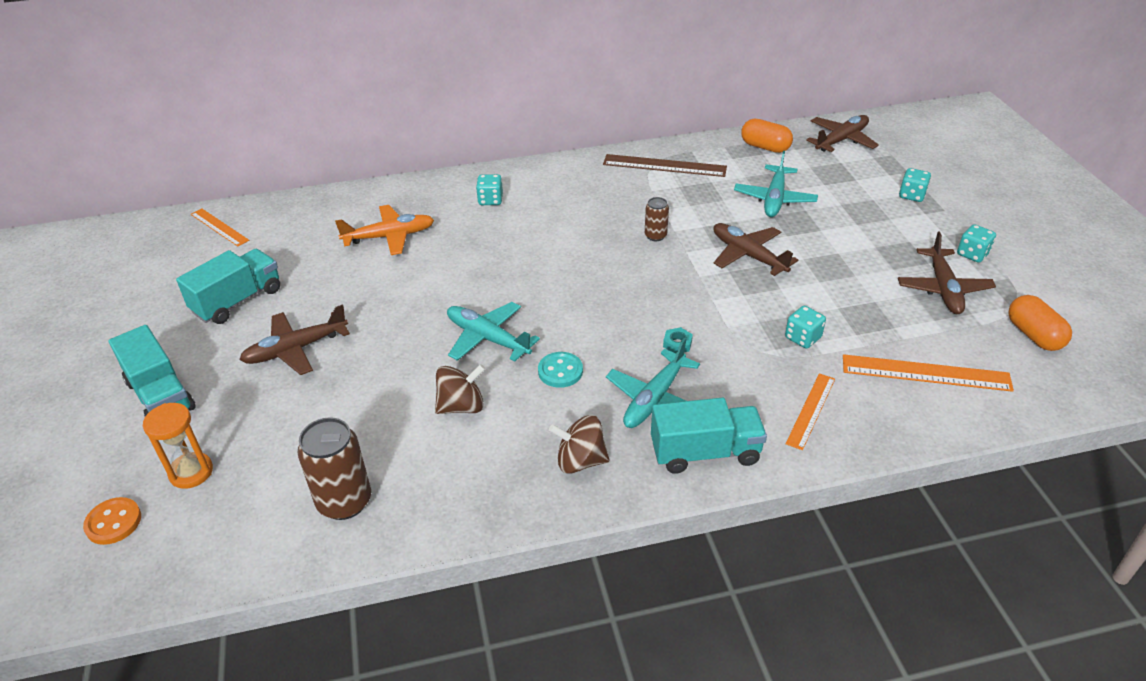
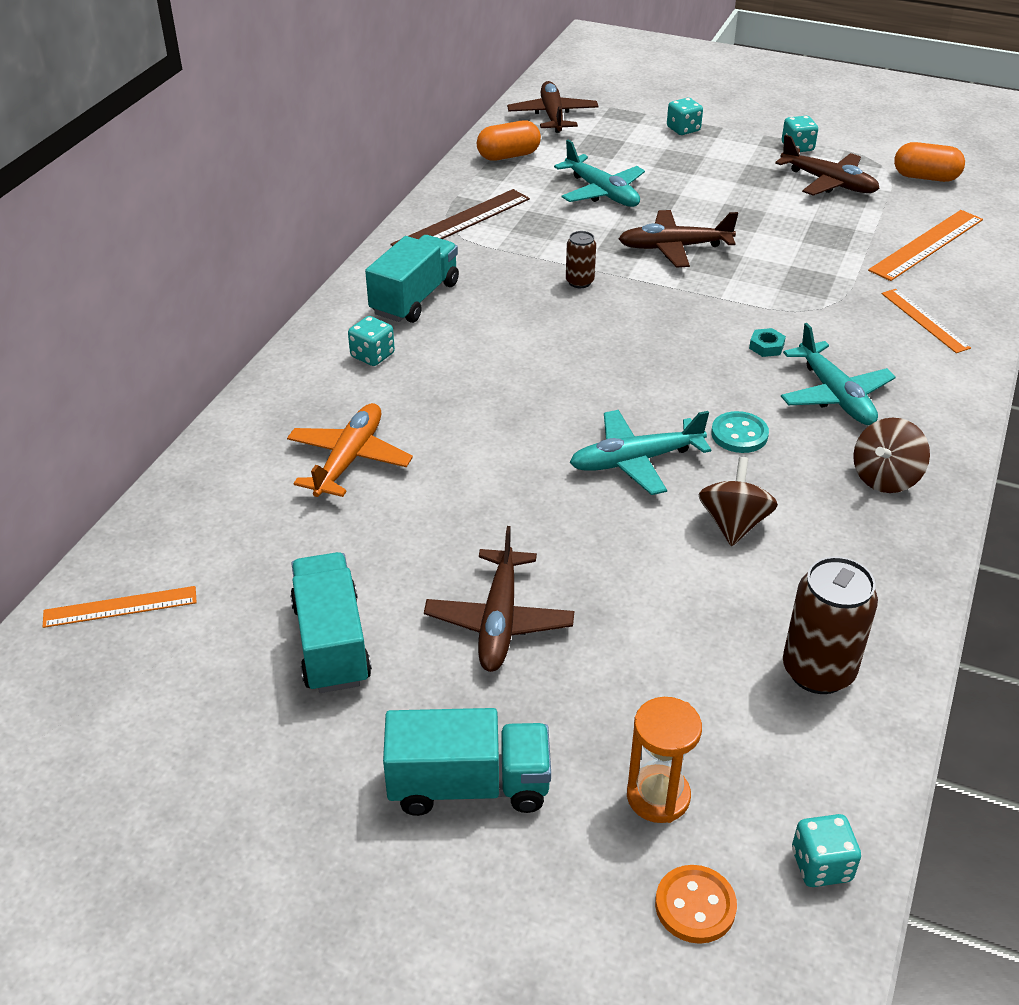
camera: 55 degrees left, 0 degrees up
turquoise truck [651,398,767,474] -> turquoise truck moved to [365,235,459,323]
turquoise dice [785,306,826,349] -> turquoise dice moved to [792,814,861,887]

